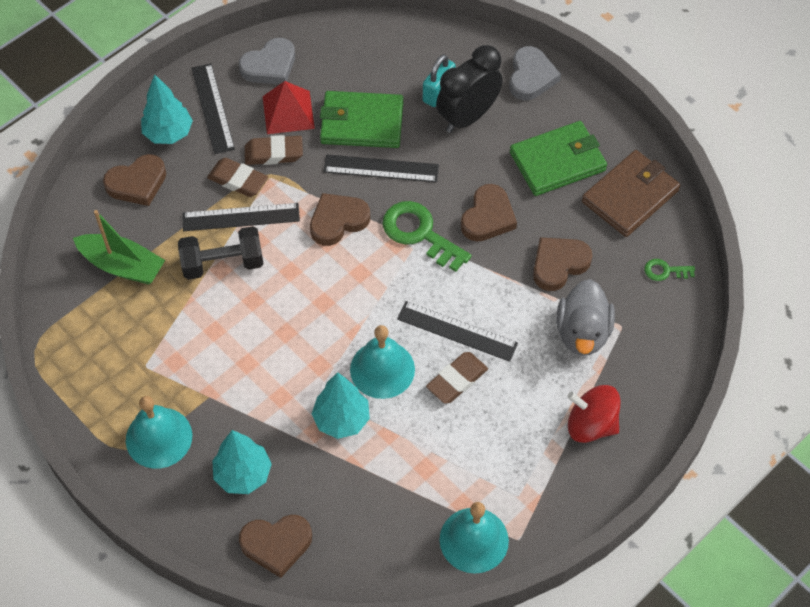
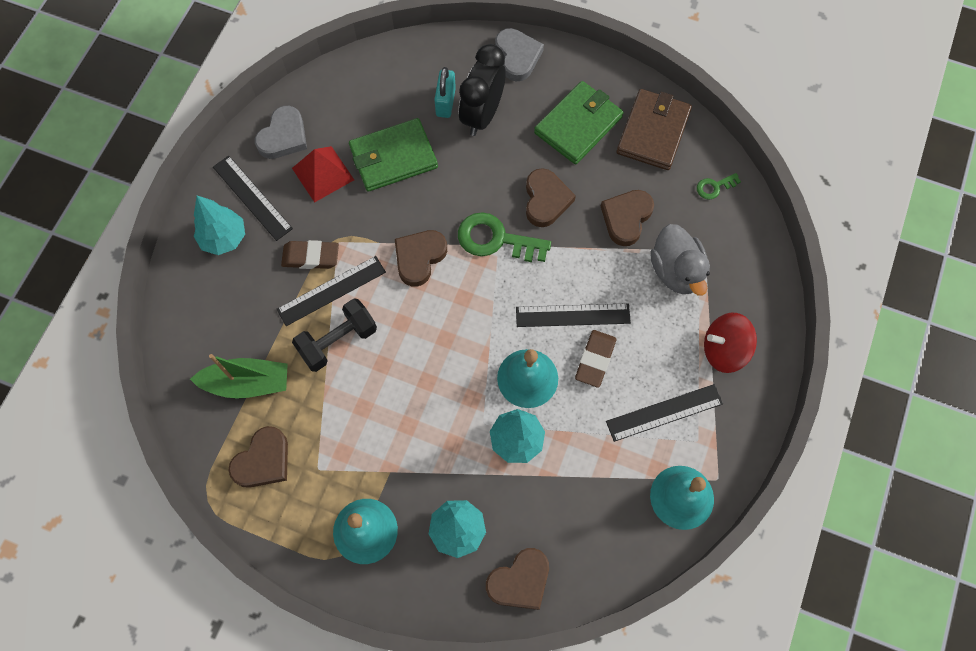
camera: 25 degrees left, 10 degrees up
brown heart [103,154,166,206] -> brown heart moved to [228,426,288,488]
brown eraser [245,135,303,165] -> none
black ruler [323,154,439,182] -> black ruler moved to [606,384,723,442]

